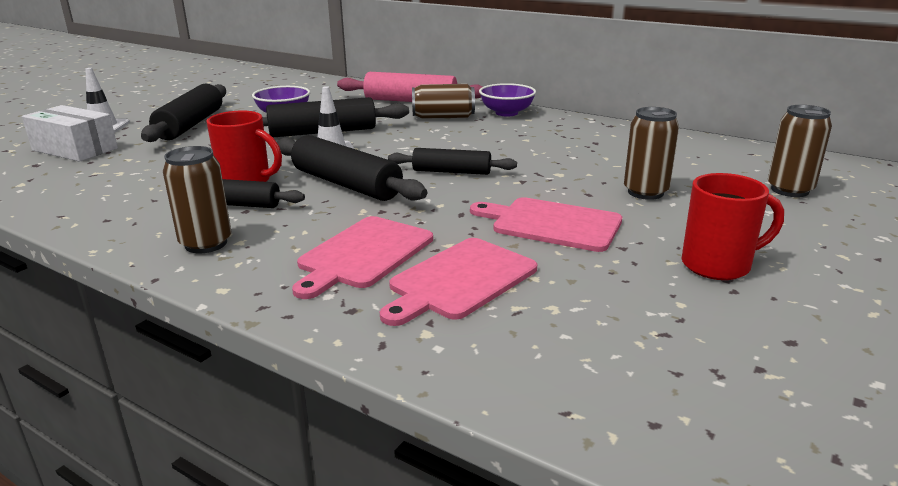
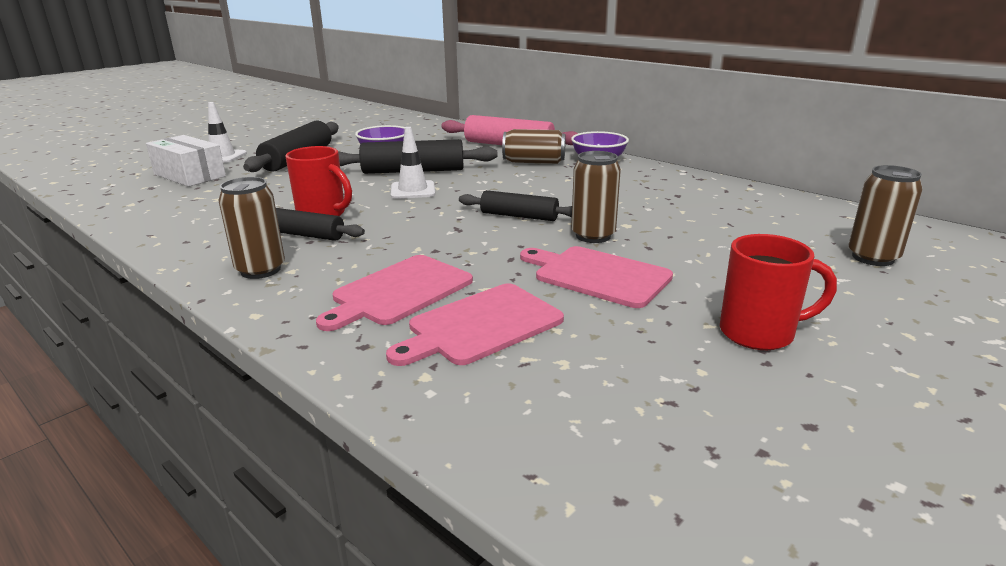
camera: 10 degrees right, 0 degrees up
black rolling pin [277,135,427,201] -> none
brown can [624,107,679,200] -> brown can moved to [571,151,621,243]

